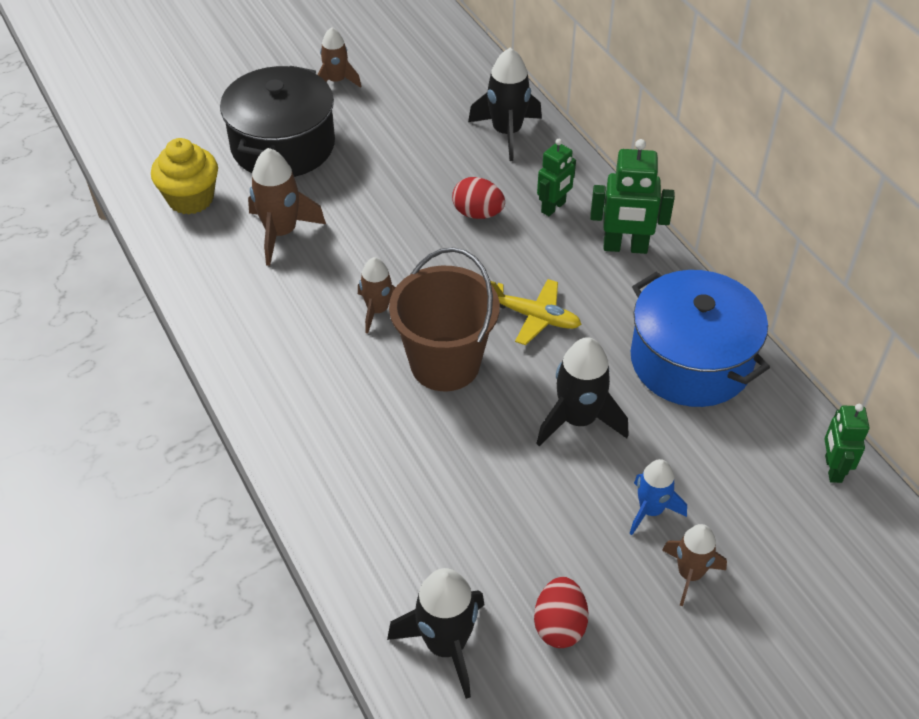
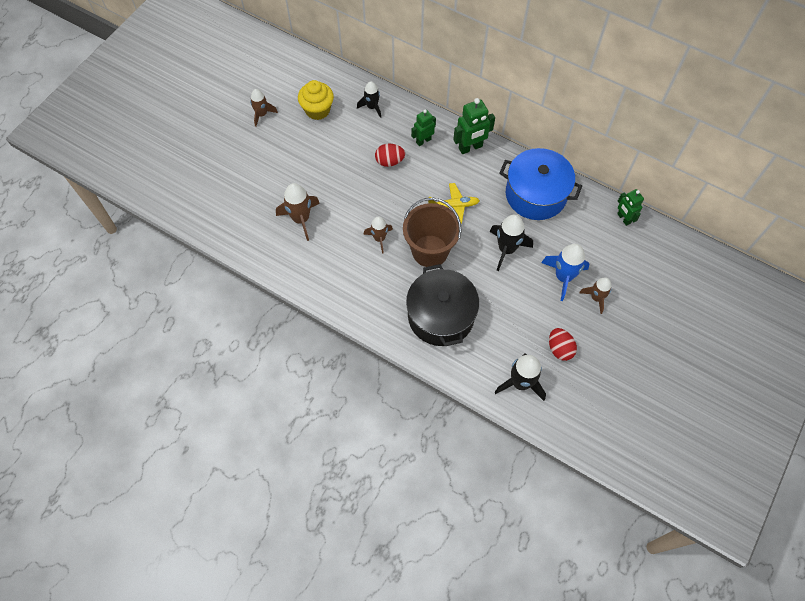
camera: 30 degrees left, 15 degrees up
yellow cupcake [151,138,218,214] -> yellow cupcake moved to [298,80,334,120]
black pot [220,66,335,177] -> black pot moved to [406,264,479,346]
black rocket [468,48,542,161] -> black rocket [357,81,381,118], size x0.65
green robot [537,139,576,216] -> green robot turned 135 degrees counterclockwise [411,110,436,146]
blue rocket [629,459,687,535] -> blue rocket [541,244,590,301], size x1.54

